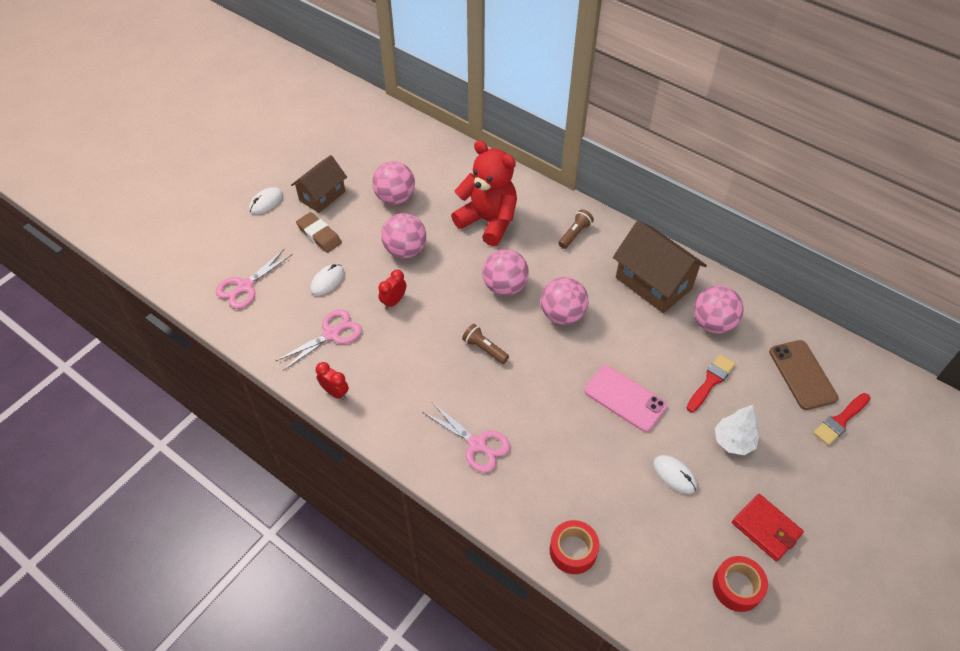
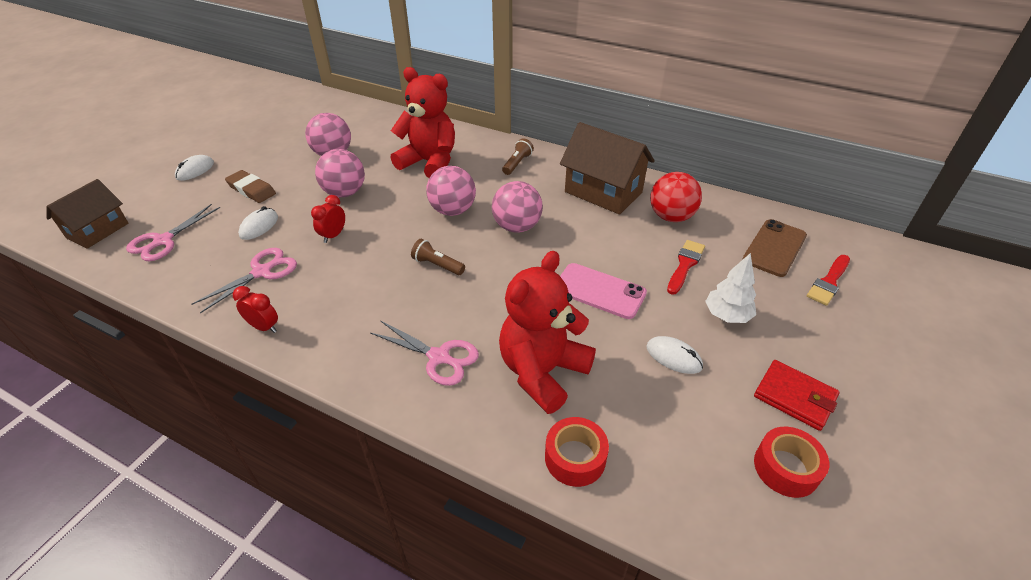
camera: 10 degrees left, 10 degrees down
brown house [291,155,347,213] -> brown house moved to [46,179,129,249]
pink ball [694,286,743,334] -> red ball [650,172,702,222]
brown phone [769,340,838,410] -> brown phone turned 60 degrees clockwise [742,219,807,277]
none -> red teddy bear [499,251,596,414]

